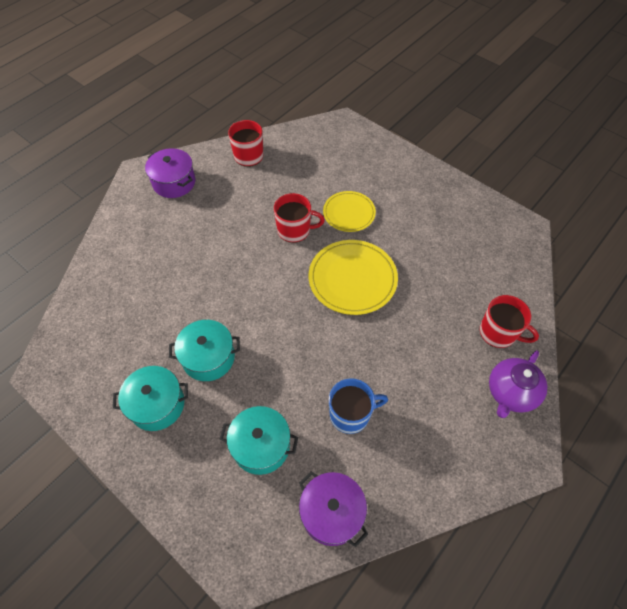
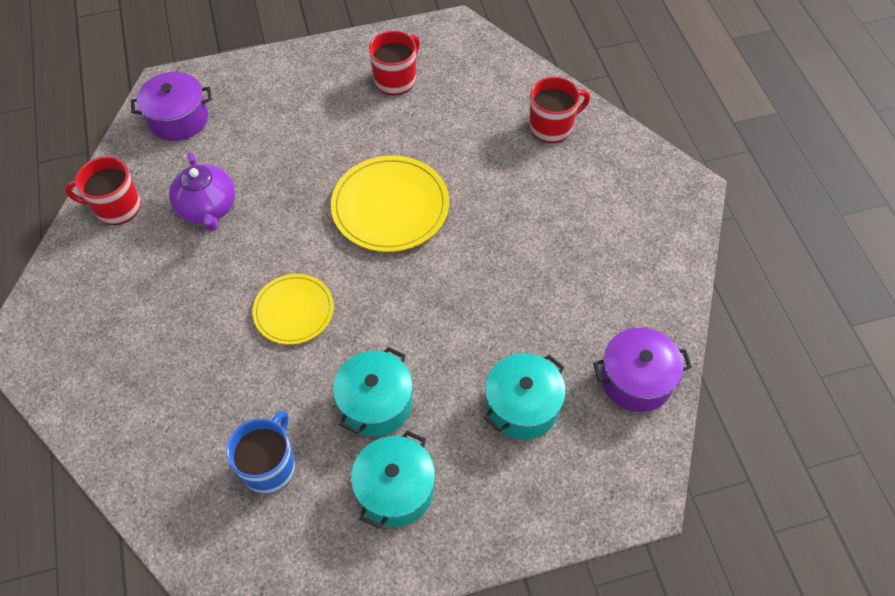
camera: 55 degrees left, 0 degrees up
purple pot [145,148,195,198] -> purple pot moved to [131,72,212,141]
red mug [274,193,325,243] -> red mug moved to [369,31,420,95]
yellow plate [323,191,376,232] -> yellow plate moved to [252,274,334,345]
blue mug [329,378,388,434] -> blue mug moved to [226,410,295,494]
purple teapot [489,350,547,418] -> purple teapot moved to [169,152,235,232]

